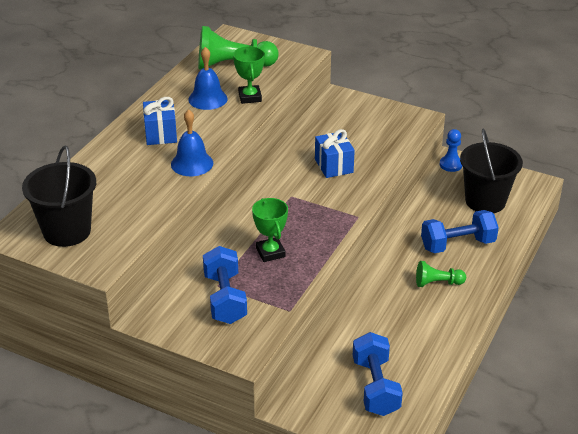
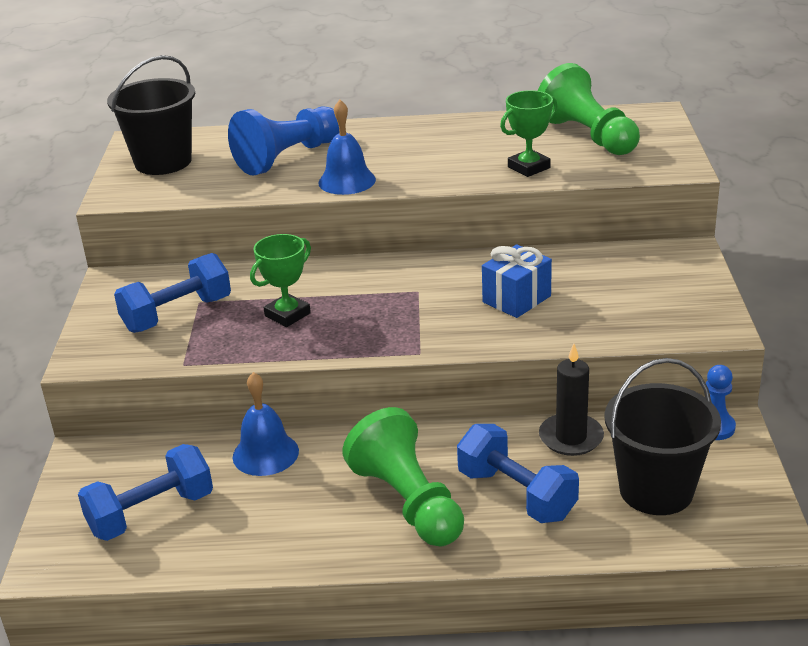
camera: 65 degrees right, 5 degrees down
blue gift [143,97,177,145] -> none
blue bell [188,47,228,110] -> blue bell moved to [233,372,299,476]
green pawn [416,261,466,287] -> green pawn [343,407,464,546], size x1.87
none -> blue pawn [228,106,339,176]
none -> black candle [539,344,604,456]

